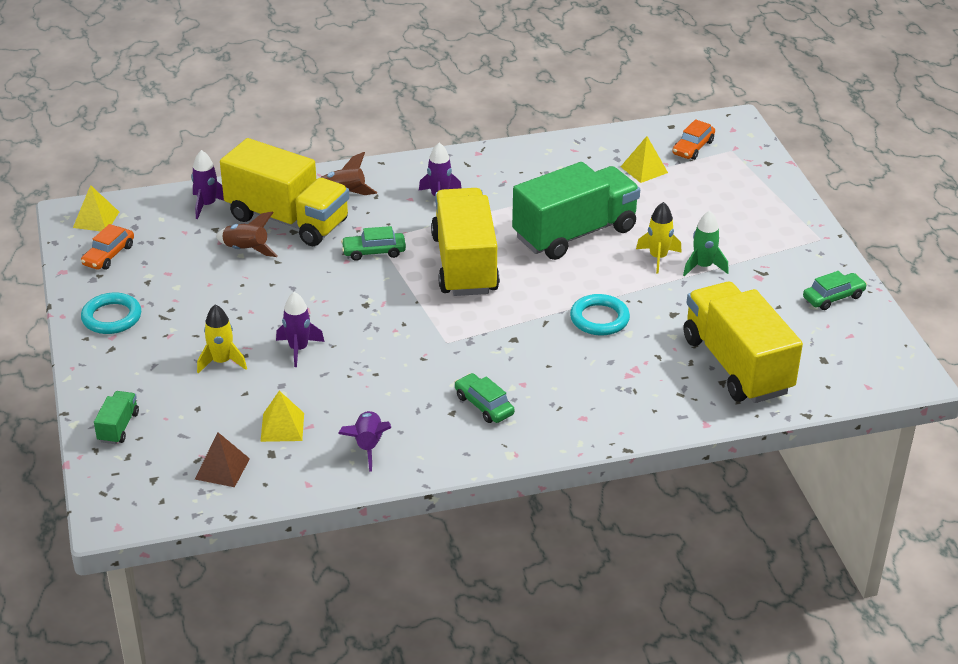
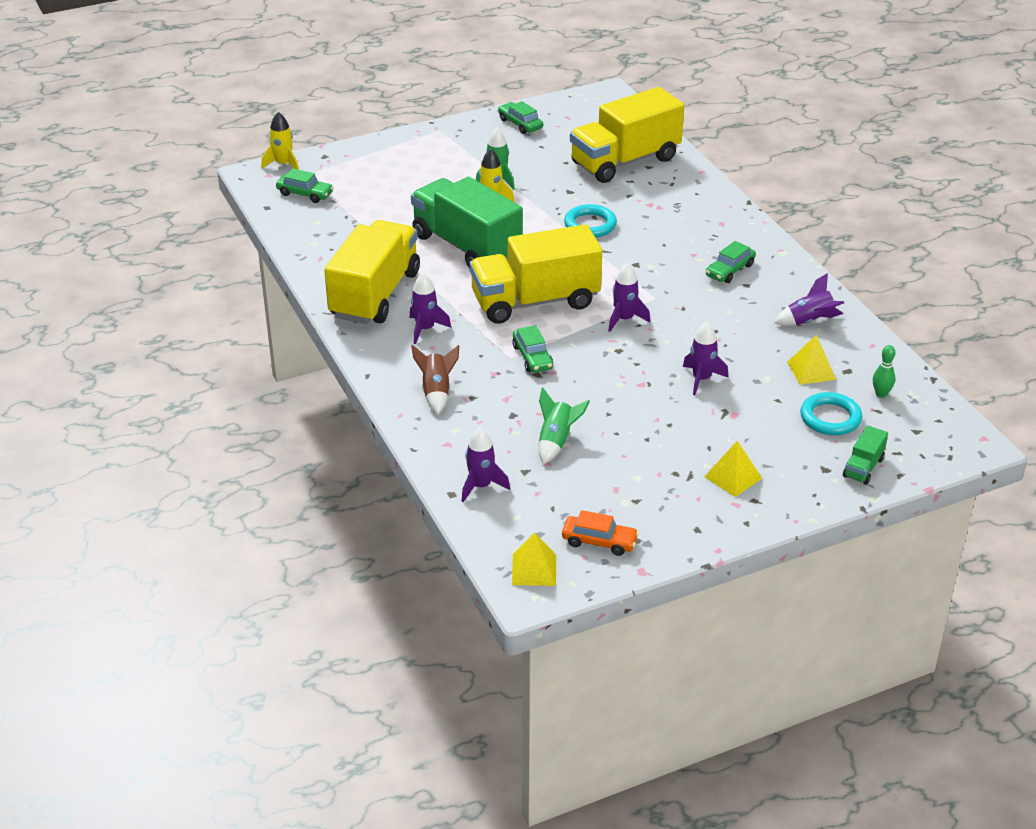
camera: 100 degrees left, 0 degrees up
turquoise ring [81,293,141,334] -> turquoise ring moved to [800,392,862,435]
green truck [94,391,139,444] -> green truck turned 60 degrees counterclockwise [843,425,888,485]
brown pyramid [195,432,250,487] -> green bowling pin [873,345,895,398]
yellow rocket [197,304,247,374] -> yellow rocket moved to [261,112,299,170]
brown rocket [216,212,278,257] -> green rocket [538,388,590,464]
yellow truck [220,138,349,246] -> yellow truck moved to [324,220,420,324]
yellow pyramid [621,136,668,183] -> yellow pyramid moved to [704,441,762,497]
orange car [673,119,715,160] -> green car [276,168,334,203]
none -> purple rocket [608,263,650,332]

